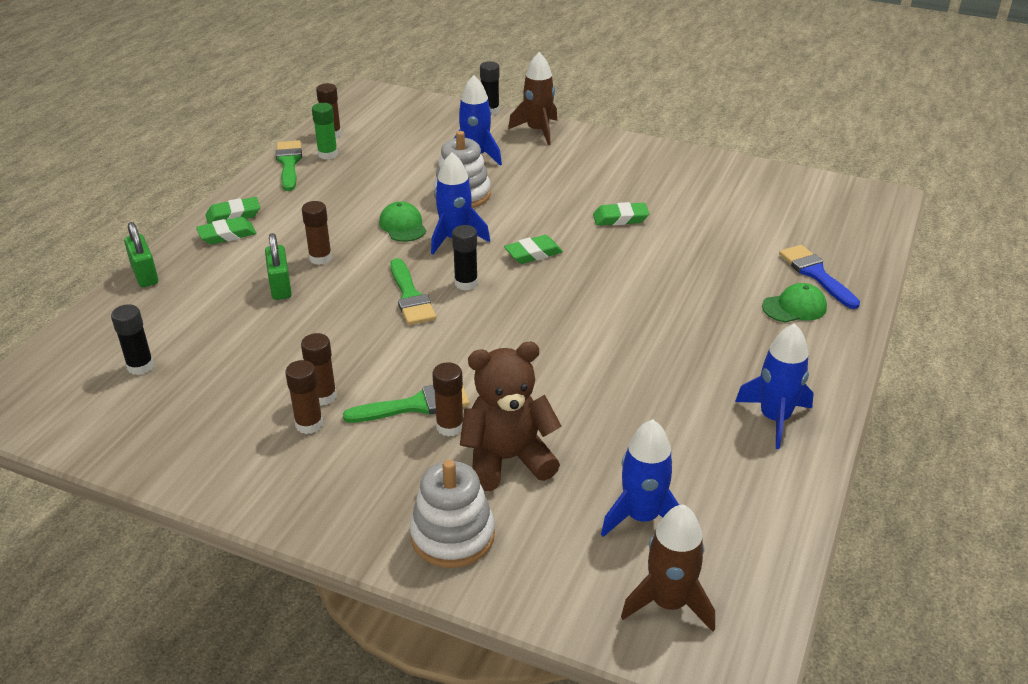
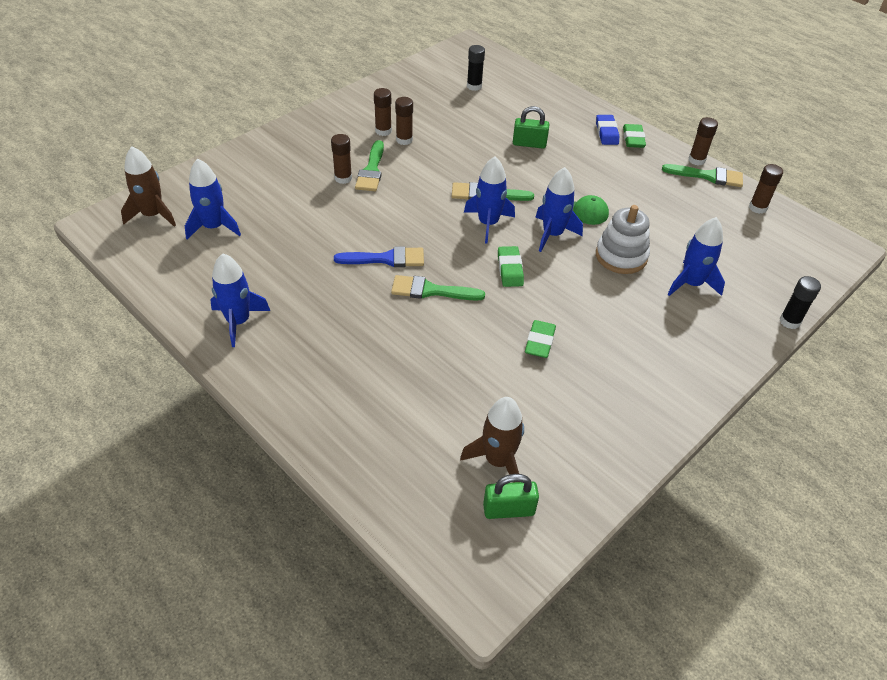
camera: 110 degrees right, 10 degrees up
green padlock [124,222,158,287] -> green padlock moved to [483,474,539,519]
green eraser [196,217,256,244] -> blue eraser [596,115,619,145]
brown glue stick [302,201,332,265] -> brown glue stick moved to [689,117,718,166]
green glue stick [312,103,338,160] -> none
white stacking toy [410,460,495,568] -> none
black glue stick [452,225,478,290] -> blue rocket [464,156,515,243]
brown teddy bear [460,342,562,491] -> none
brown rocket [508,52,557,145] -> brown rocket moved to [460,397,524,475]
green cap [762,283,827,322] -> none
blue brush [779,245,860,309] -> blue brush moved to [334,246,424,267]
none -> green brush [391,275,485,301]

